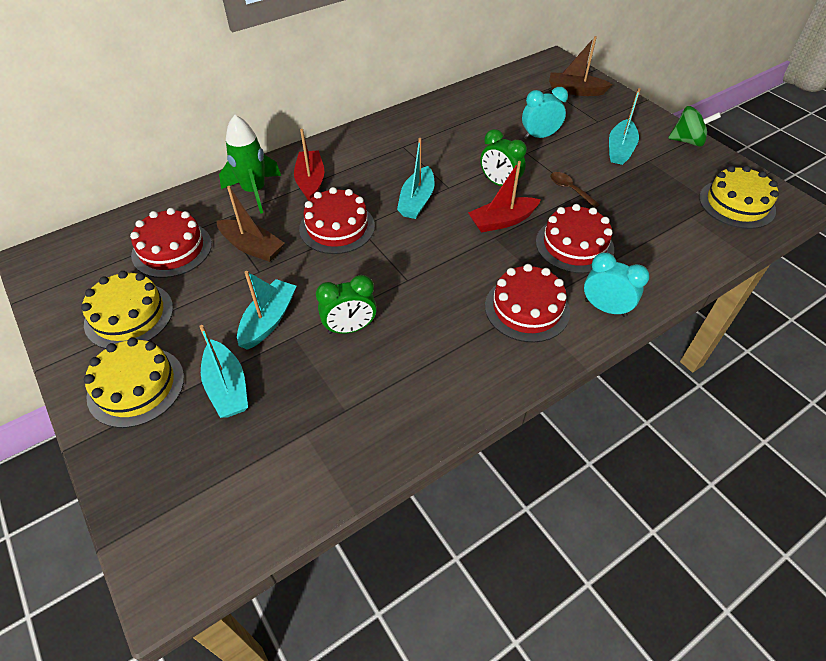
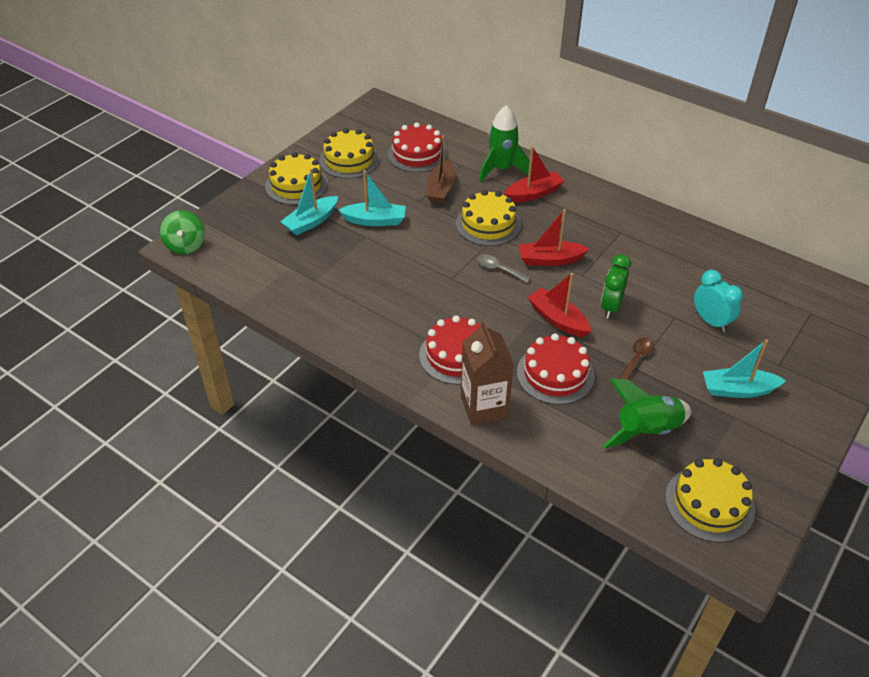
camera: 70 degrees right, 5 degrees down
red cake [299,187,375,254] -> yellow cake [456,190,521,246]
green clock [316,275,377,334] -> none
turquoise boat [397,138,434,219] -> red boat [519,209,590,266]
brown boat [549,36,612,96] -> none
turquoise clock [584,252,650,317] -> brown carton [461,320,514,425]
green spinning top [668,106,721,147] -> green spinning top moved to [160,210,205,254]
none -> grey spoon [477,254,531,283]
none -> green rocket [602,378,691,449]

